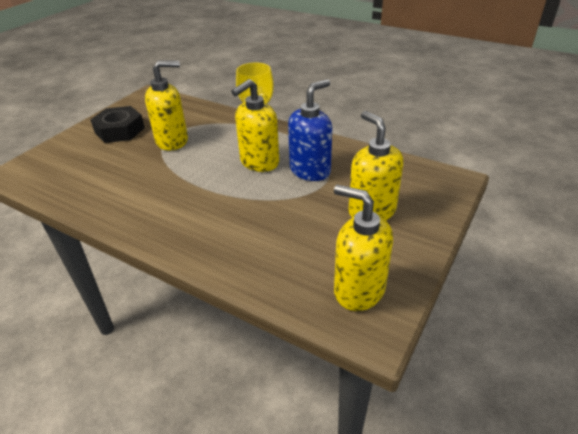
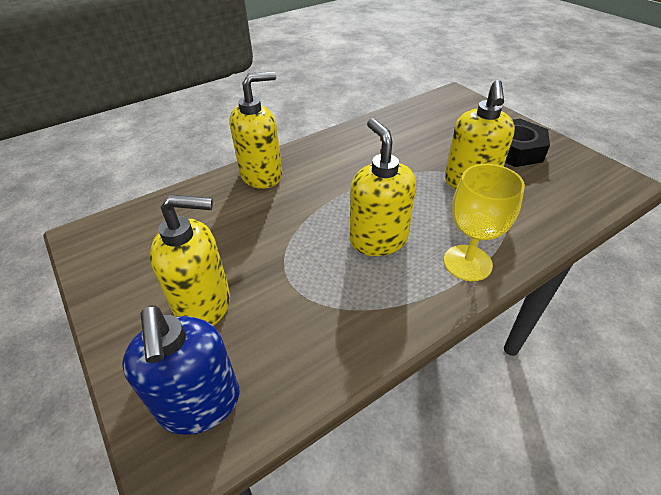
camera: 115 degrees right, 5 degrees up
blue soap dispenser [288,79,332,181] -> blue soap dispenser moved to [122,306,240,435]
yellow soap dispenser [334,185,393,311] -> yellow soap dispenser moved to [229,71,282,189]

